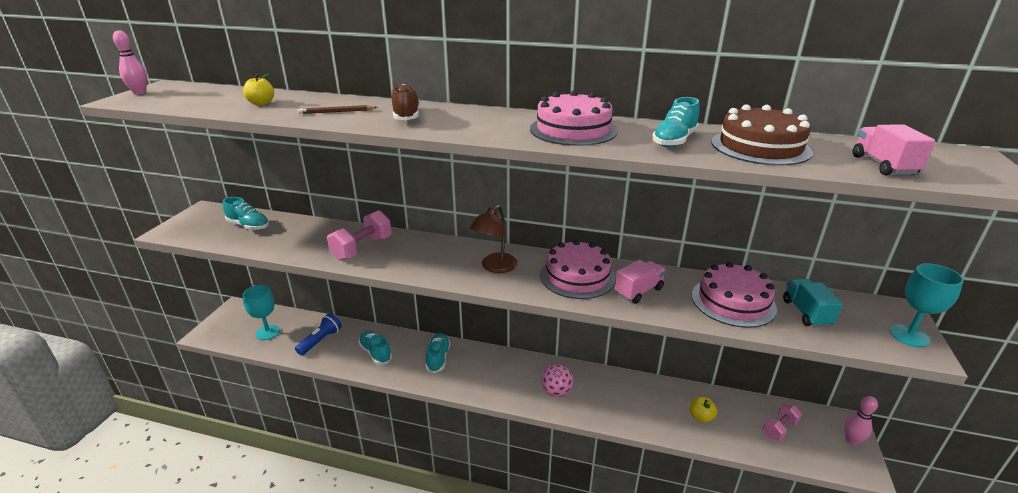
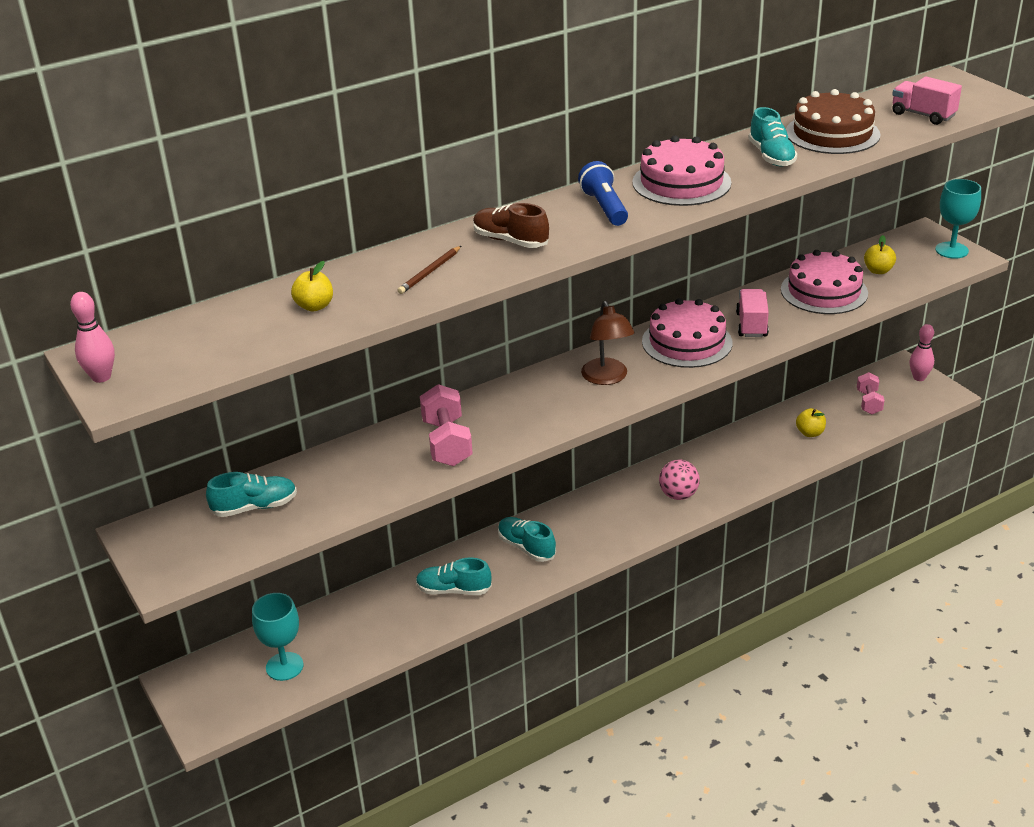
camera: 45 degrees left, 5 degrees up
blue flashlight [295,313,342,356] -> blue flashlight moved to [578,161,628,226]
turquoise truck [783,279,843,327] -> yellow apple [864,235,896,274]

